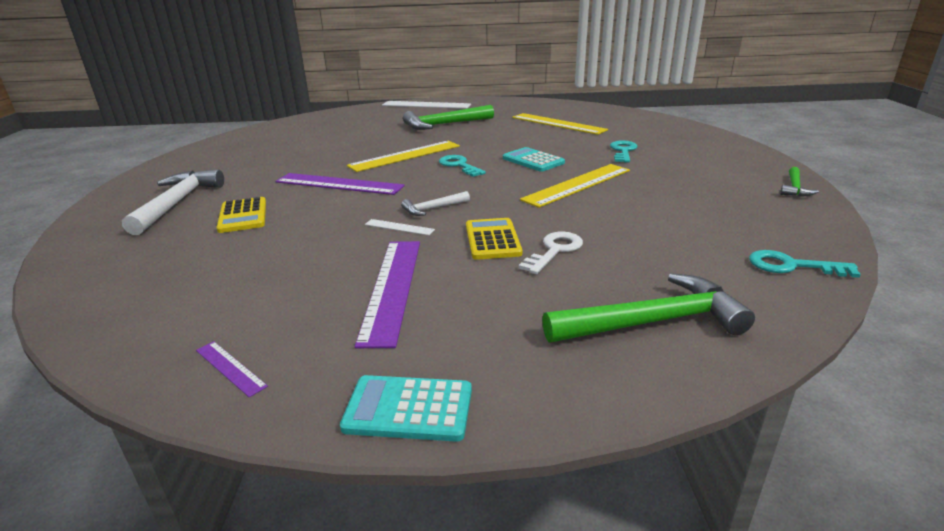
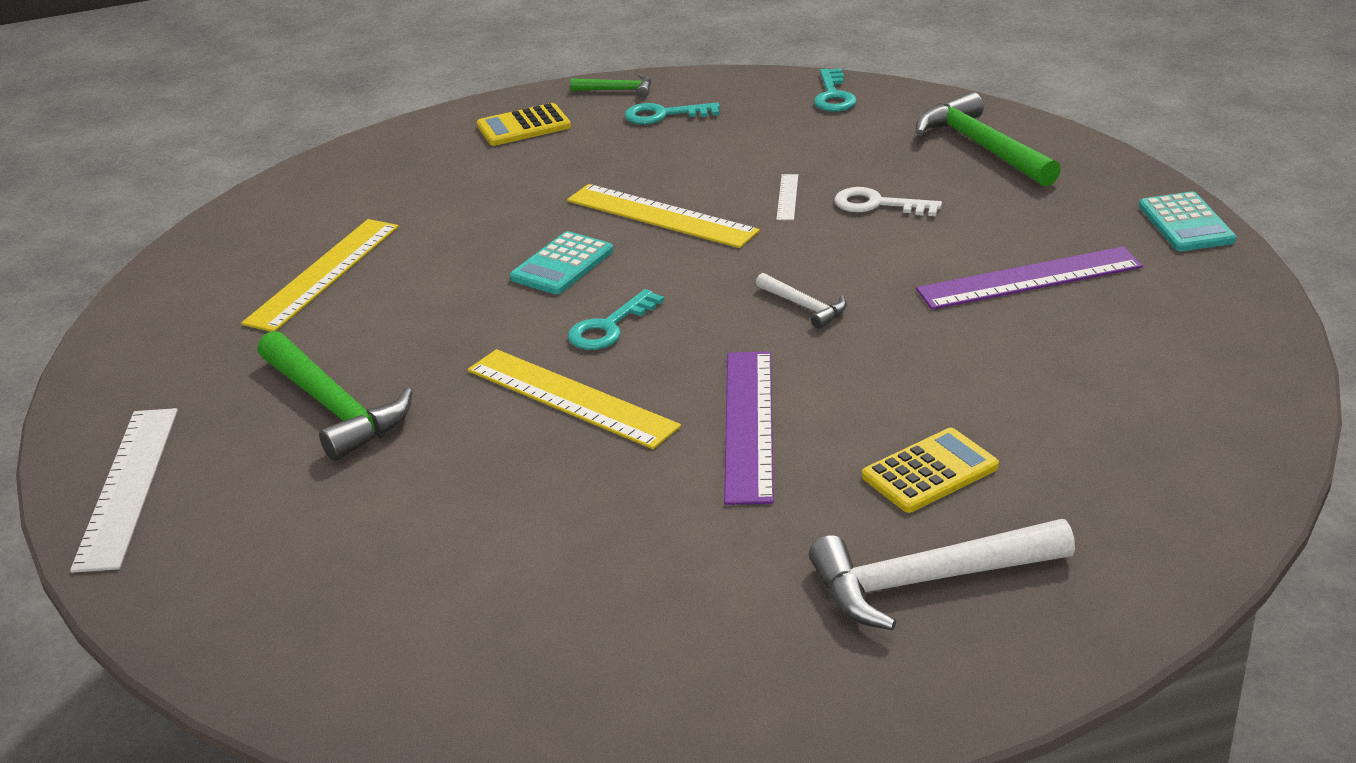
camera: 105 degrees left, 5 degrees up
purple ruler [196,341,268,397] -> none
white ruler [365,219,435,235] -> white ruler moved to [776,174,798,220]
yellow calculator [466,218,522,260] -> yellow calculator moved to [477,103,571,146]
turquoise key [610,141,637,162] -> turquoise key moved to [625,102,720,124]

